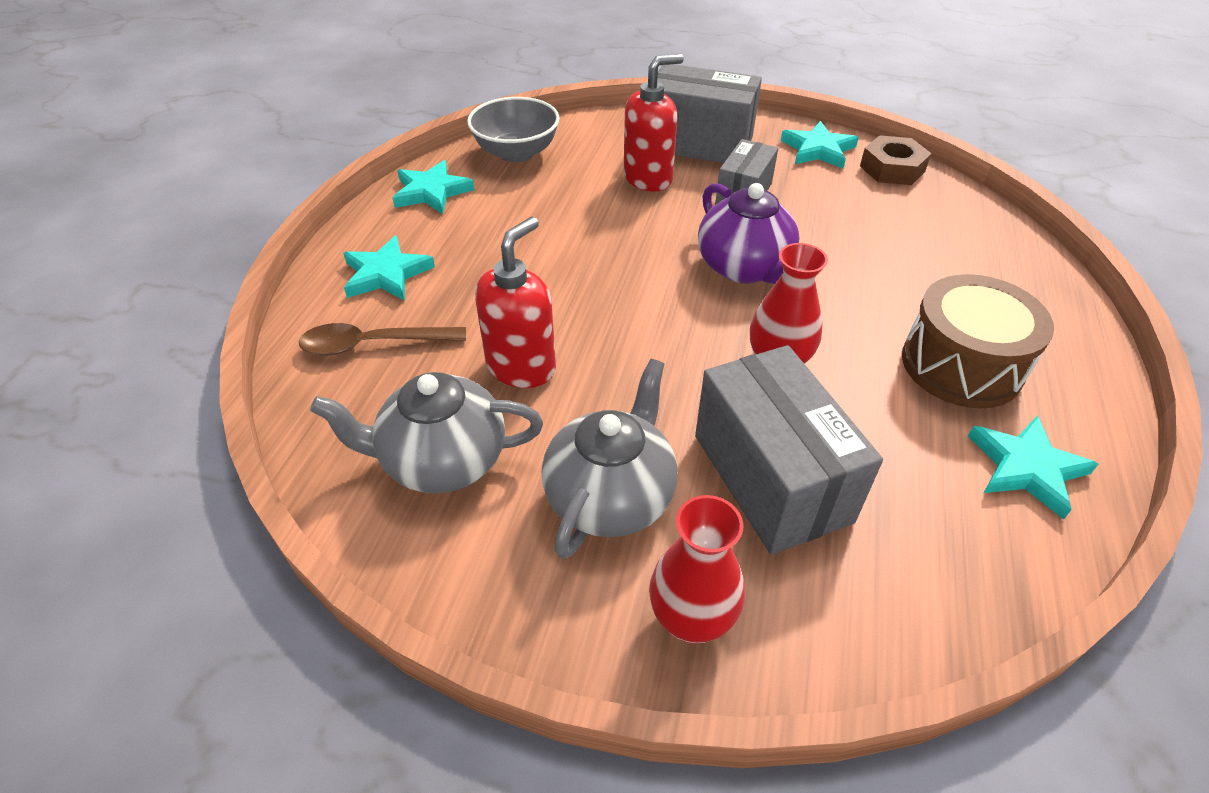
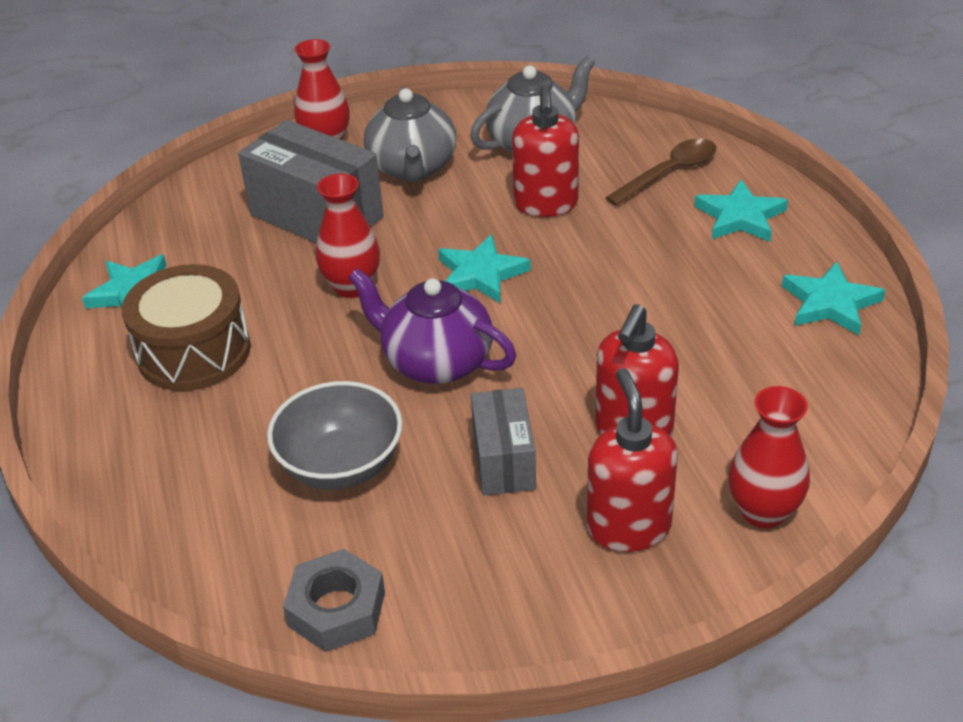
camera: 150 degrees right, 5 degrees down
grey bowl [467,97,560,163] -> grey bowl moved to [267,381,403,490]
grey box [657,64,762,163] -> red soap dispenser [587,368,678,552]
turquoise star [781,121,859,169] -> turquoise star moved to [438,234,531,303]
brown nut [860,135,932,185] -> grey nut [283,549,385,652]
none -> red vase [728,386,810,528]

